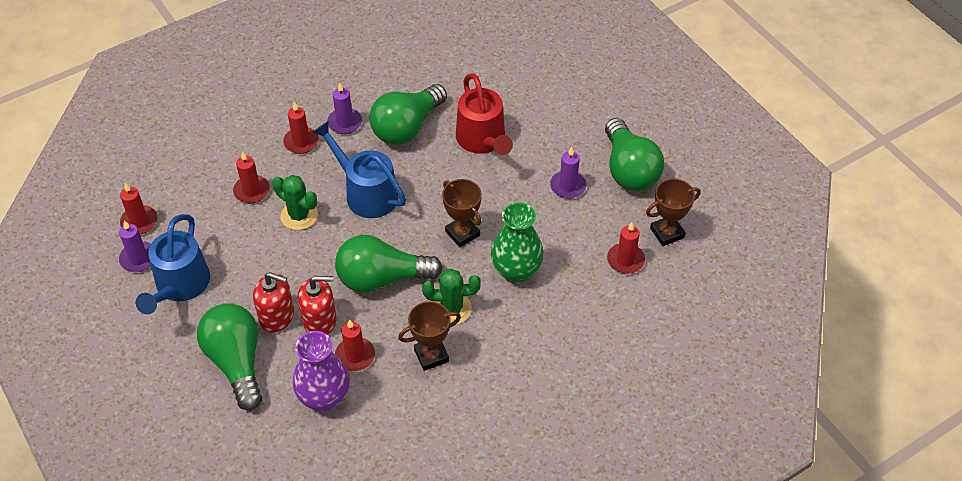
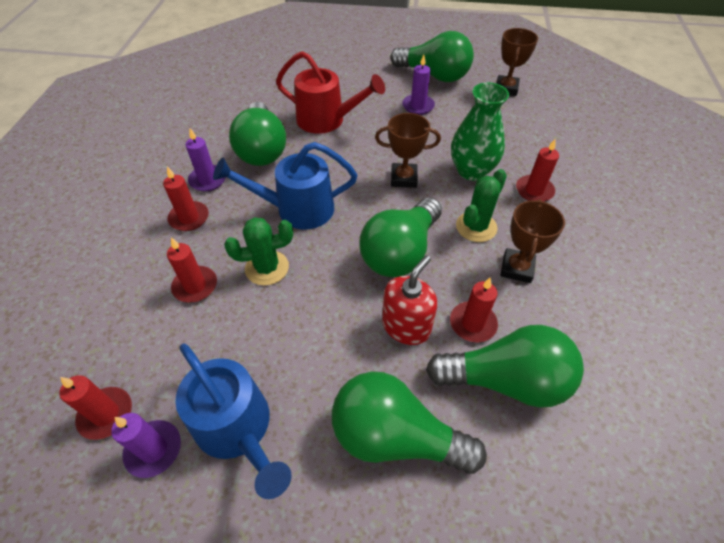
camera: 50 degrees left, 0 degrees up
red soap dispenser [253,272,294,333] -> none
purple vase [293,331,350,411] -> green light bulb [426,325,584,408]
red candle [607,222,645,274] -> red candle moved to [516,138,559,202]

